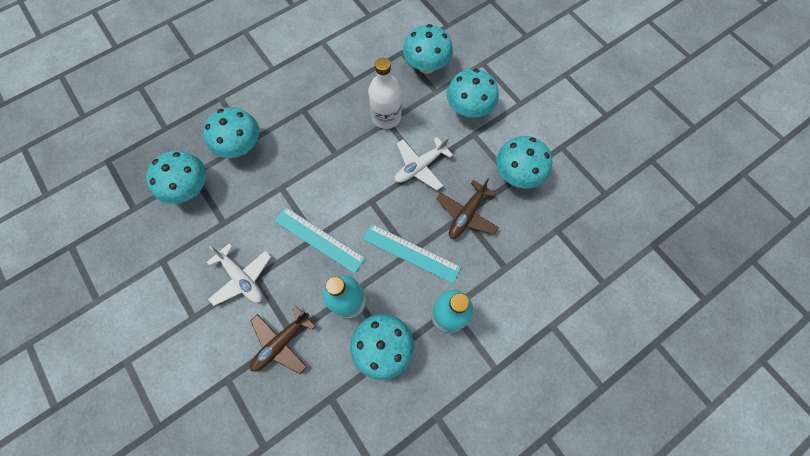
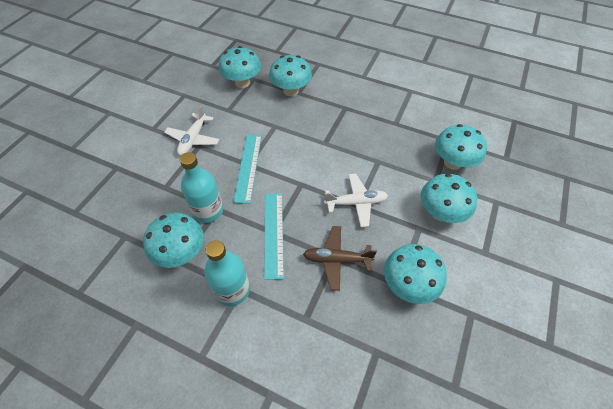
camera: 60 degrees right, 15 degrees down
brown plane [250,306,315,374] -> none
white bottle [368,58,402,129] -> none
white plane [395,137,453,190] -> white plane turned 150 degrees clockwise [324,174,388,227]

